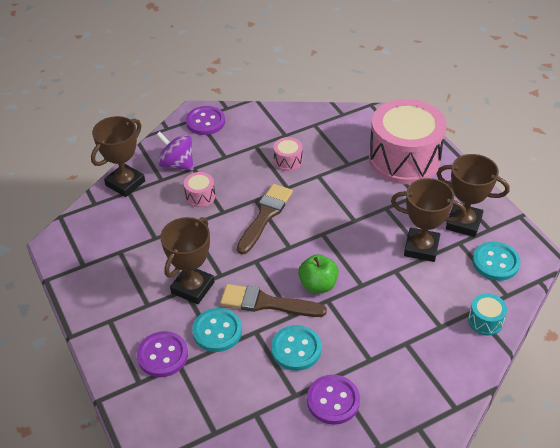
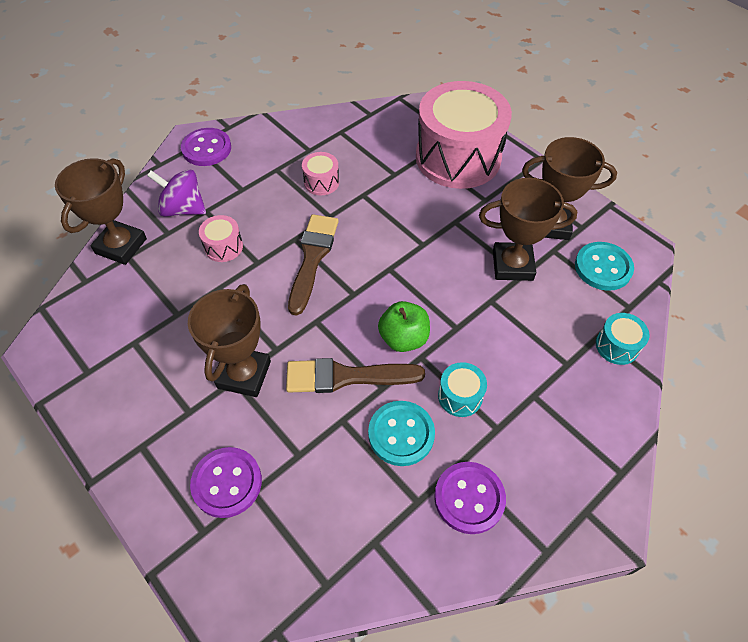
camera: 15 degrees left, 10 degrees up
turquoise button [192,308,242,352] -> none
none -> turquoise drum [438,362,487,417]

